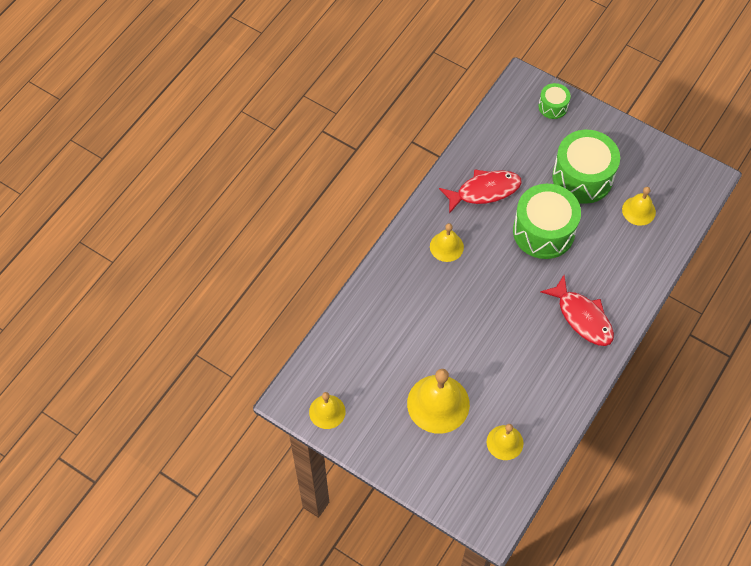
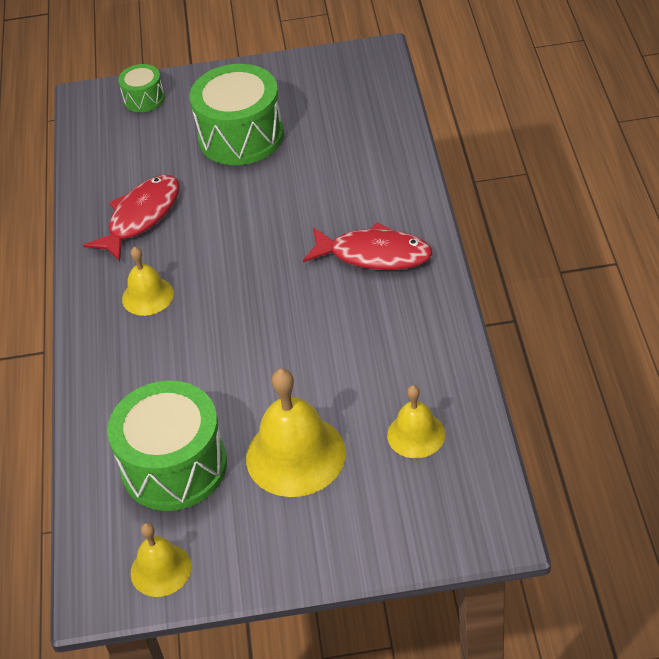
camera: 35 degrees left, 15 degrees down
green drum [513,184,581,259] -> green drum moved to [107,381,227,511]
yellow bell [622,187,656,226] -> none

